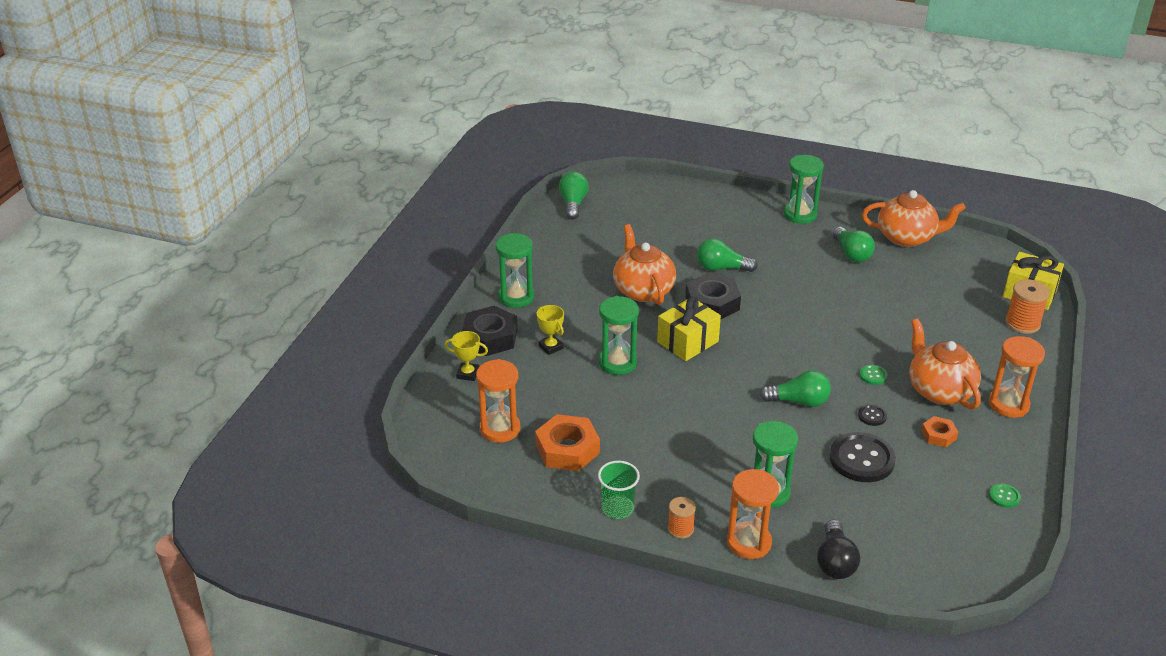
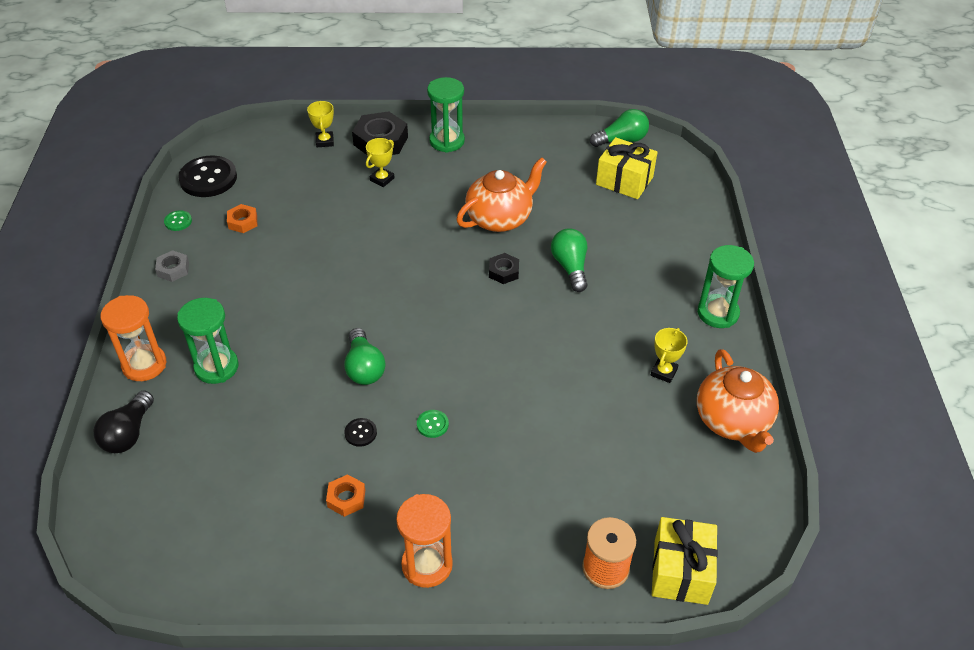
camera: 70 degrees right, 10 degrees up
orange hourglass [476,359,520,443] -> none
orange nut [535,414,600,471] -> orange nut [227,204,257,233], size x0.54
green cup [598,461,640,519] -> grey nut [155,250,189,282]
green hourglass [599,296,639,375] -> none
yellow gift [657,296,721,361] -> yellow gift moved to [596,137,657,199]
orange spool [668,497,696,539] -> none
black nut [685,273,741,319] -> black nut [489,253,519,284], size x0.54
black light bulb [817,519,860,579] -> black light bulb turned 60 degrees counterclockwise [93,390,154,453]
black button [829,432,896,482] -> black button moved to [178,155,237,197]
green light bulb [833,227,875,262] -> yellow trophy [651,328,688,383]
orange teapot [909,318,981,409] -> none
green button [989,484,1021,508] -> green button moved to [164,210,192,231]

